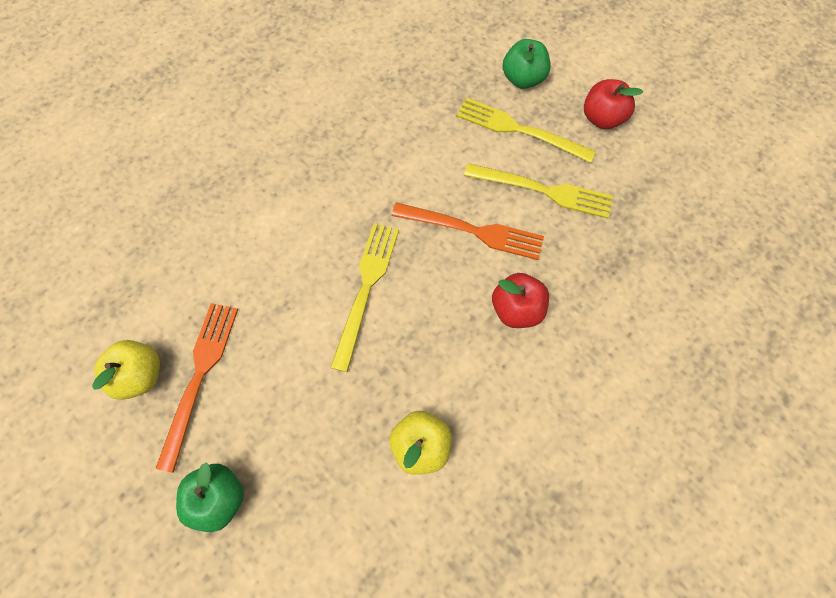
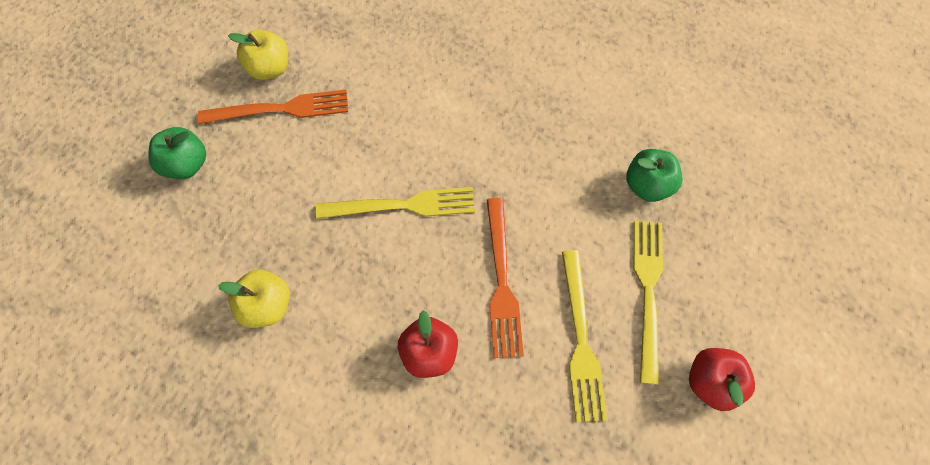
camera: 70 degrees right, 0 degrees up
green apple [503,39,550,89] -> green apple moved to [626,149,683,202]

